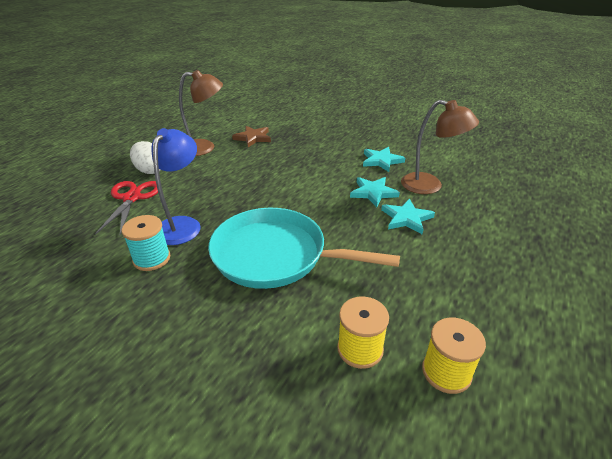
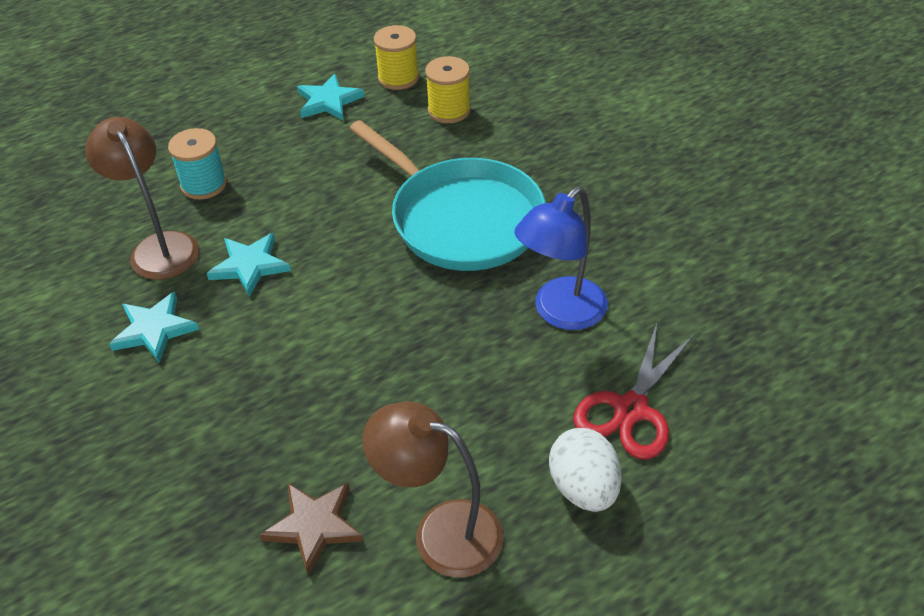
camera: 150 degrees left, 10 degrees up
turquoise spool [122,215,170,271] -> turquoise spool moved to [168,128,227,200]
turquoise star [381,198,435,234] -> turquoise star moved to [297,74,365,121]

